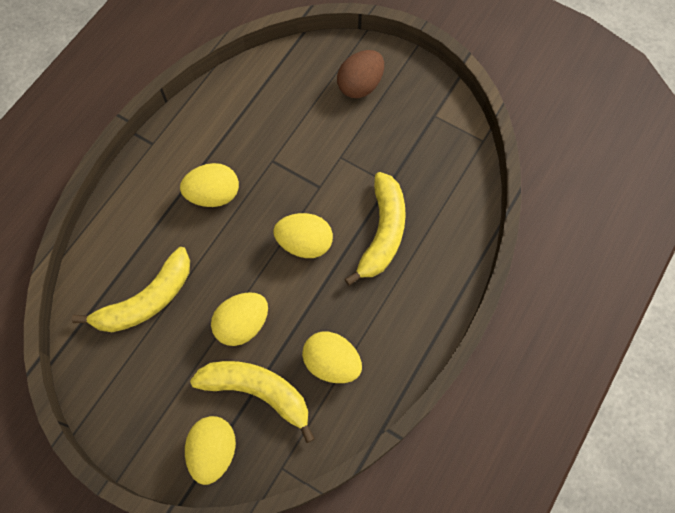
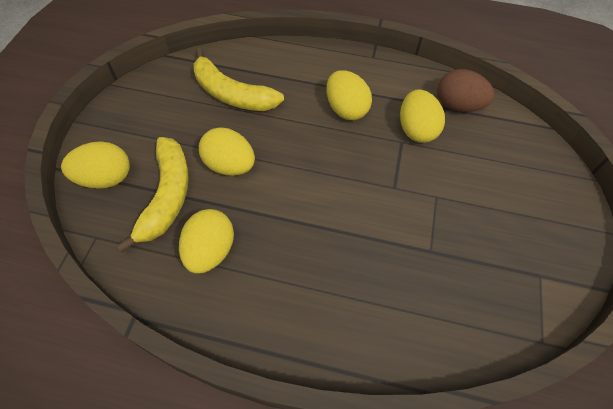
camera: 70 degrees right, 10 degrees down
yellow egg [274,213,333,258] -> yellow egg moved to [400,89,445,143]
brown egg [337,50,384,98] -> brown egg moved to [437,69,495,112]
yellow banana [345,172,406,286] -> none

